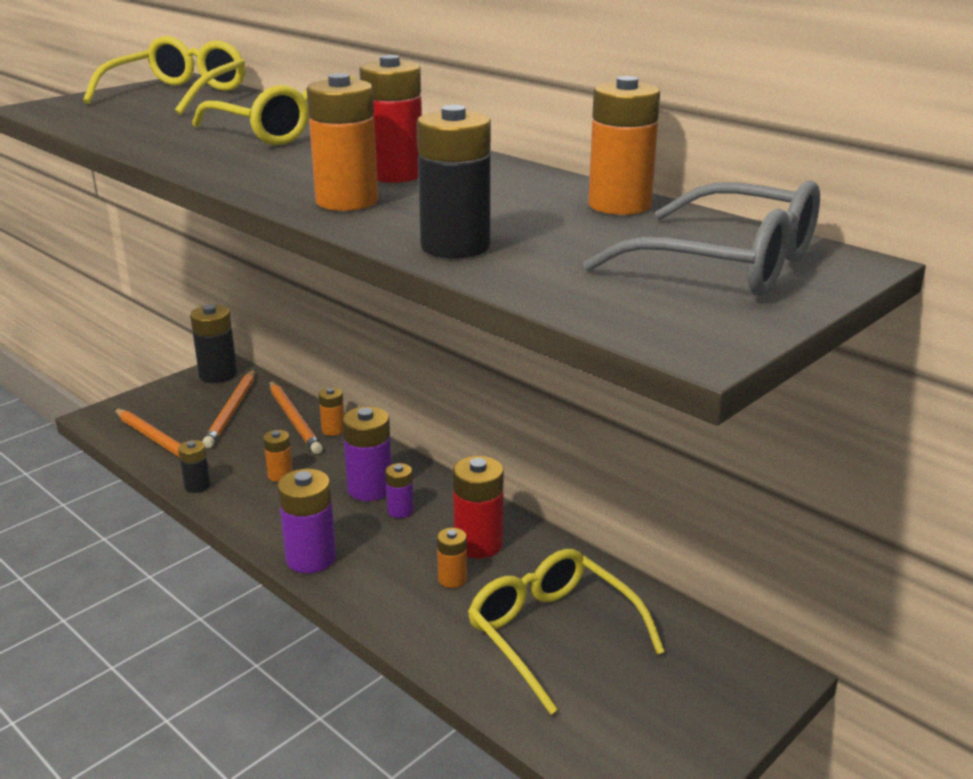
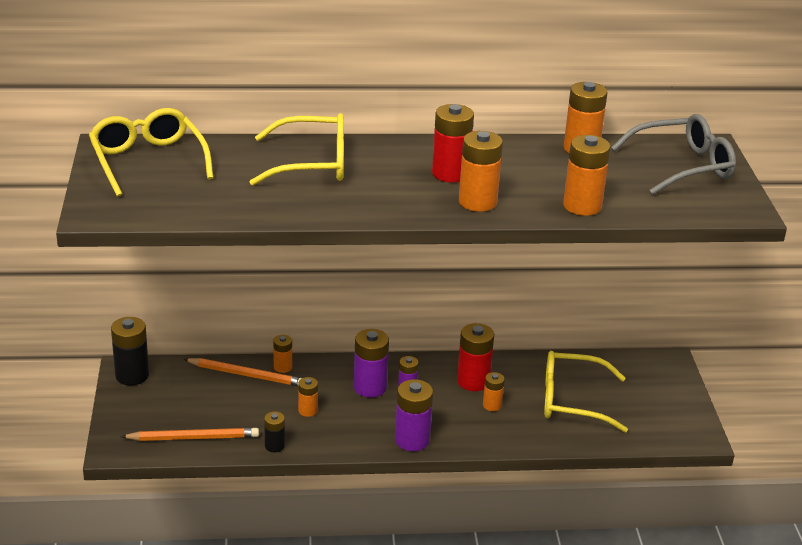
camera: 50 degrees left, 5 degrees up
orange pencil [202,369,255,448] -> none
black battery [417,105,491,258] -> orange battery [563,135,611,216]

